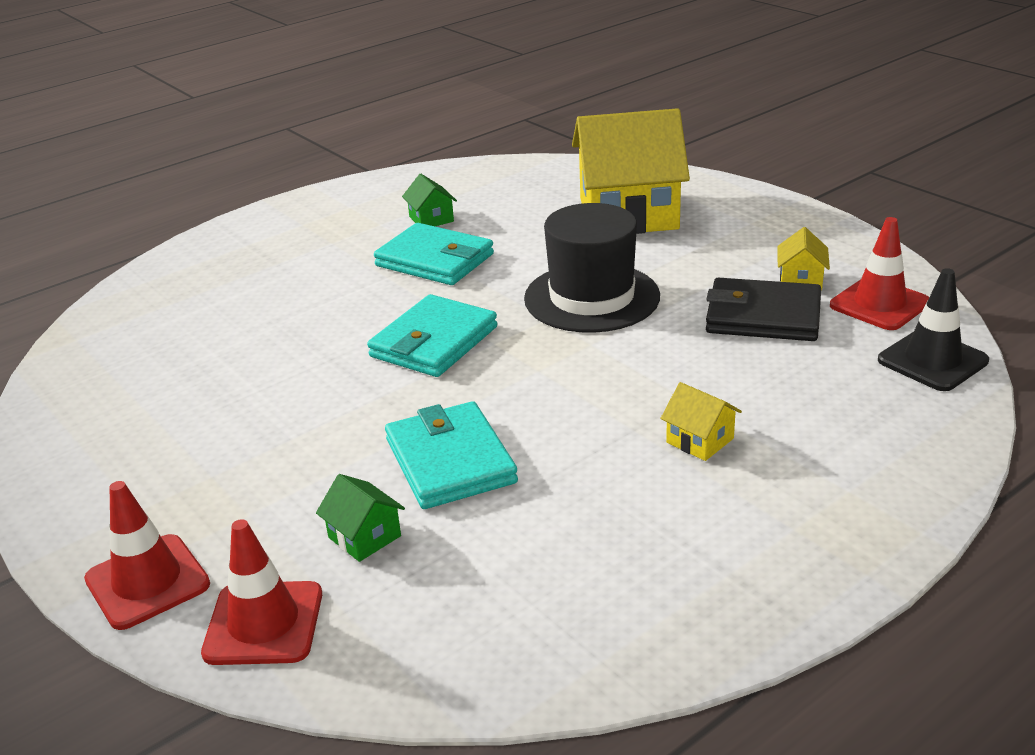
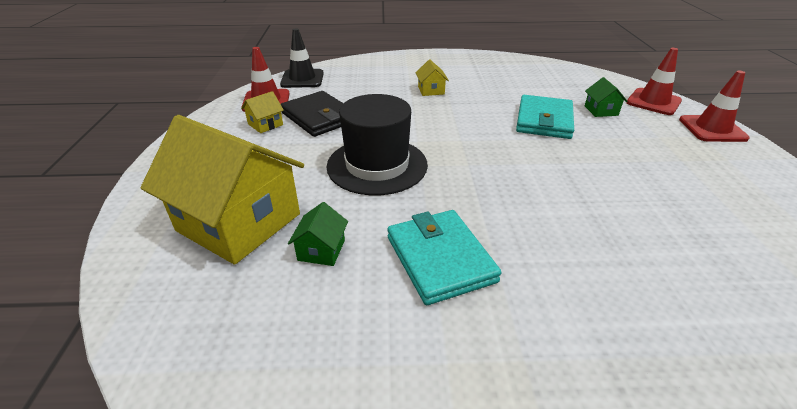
camera: 145 degrees left, 5 degrees up
turquoise wallet [367,294,497,377] -> none
green house [402,174,457,226] -> green house moved to [288,202,348,266]

